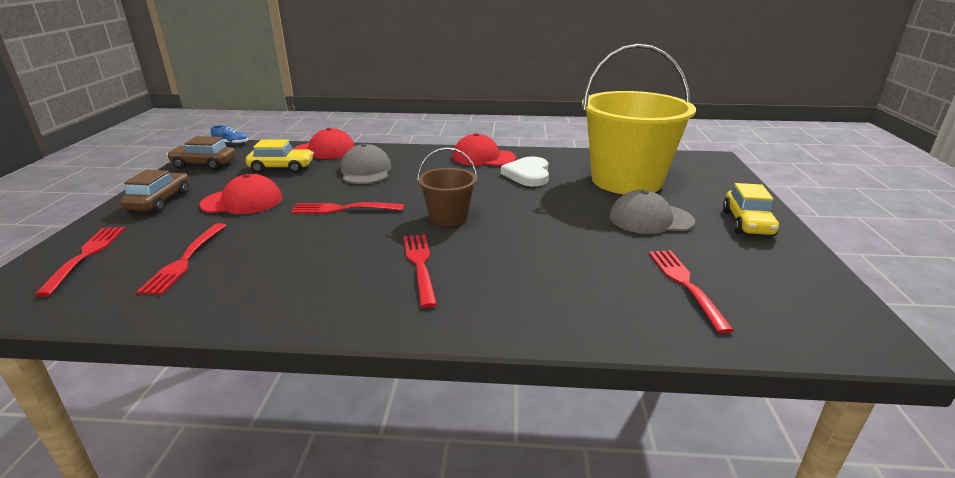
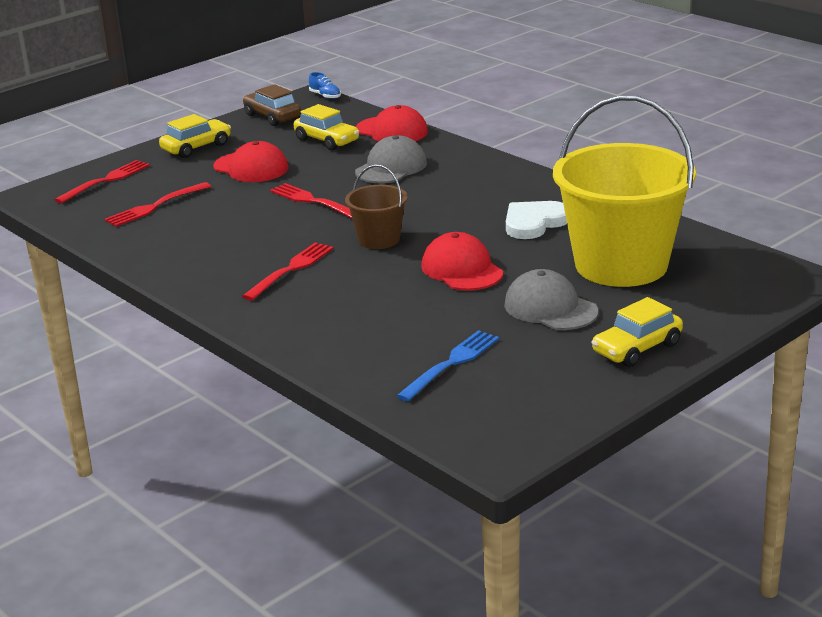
camera: 45 degrees right, 0 degrees up
brown car [120,170,189,213] -> yellow car [159,114,231,158]
red cap [453,133,516,166] -> red cap moved to [421,232,503,291]
red fork [649,250,734,334] -> blue fork [397,330,499,402]

